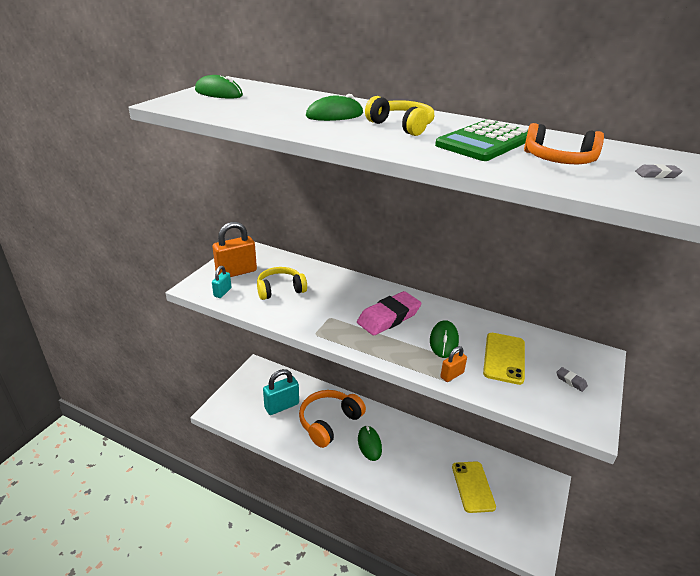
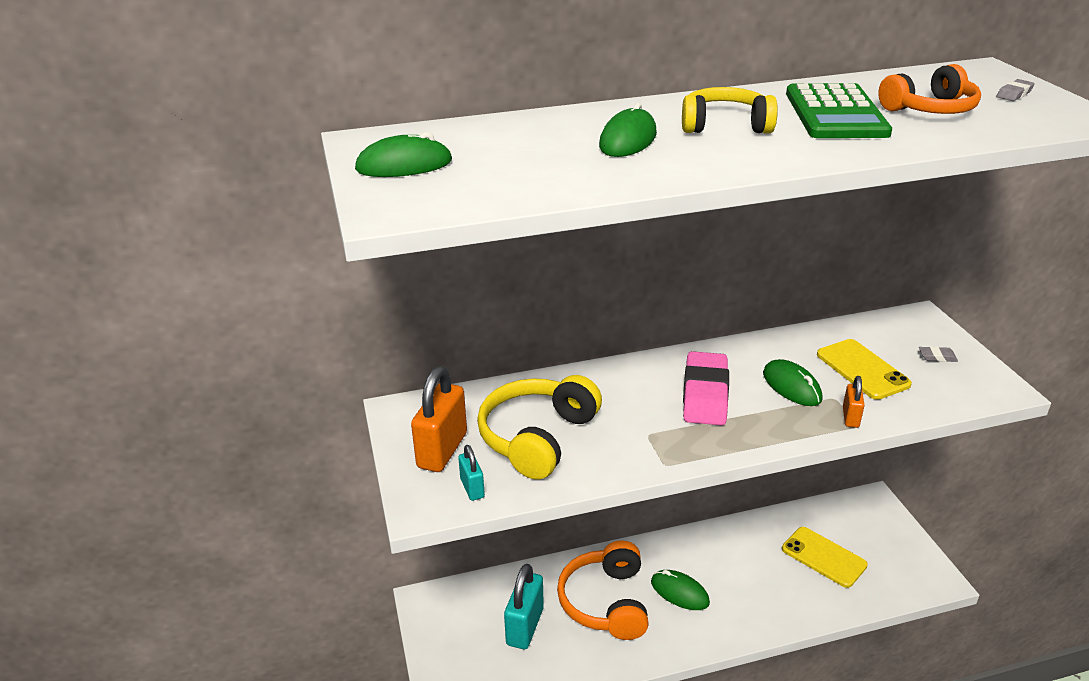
camera: 40 degrees left, 0 degrees up
yellow headphones [257,267,307,300] -> yellow headphones [477,375,602,480], size x1.51

